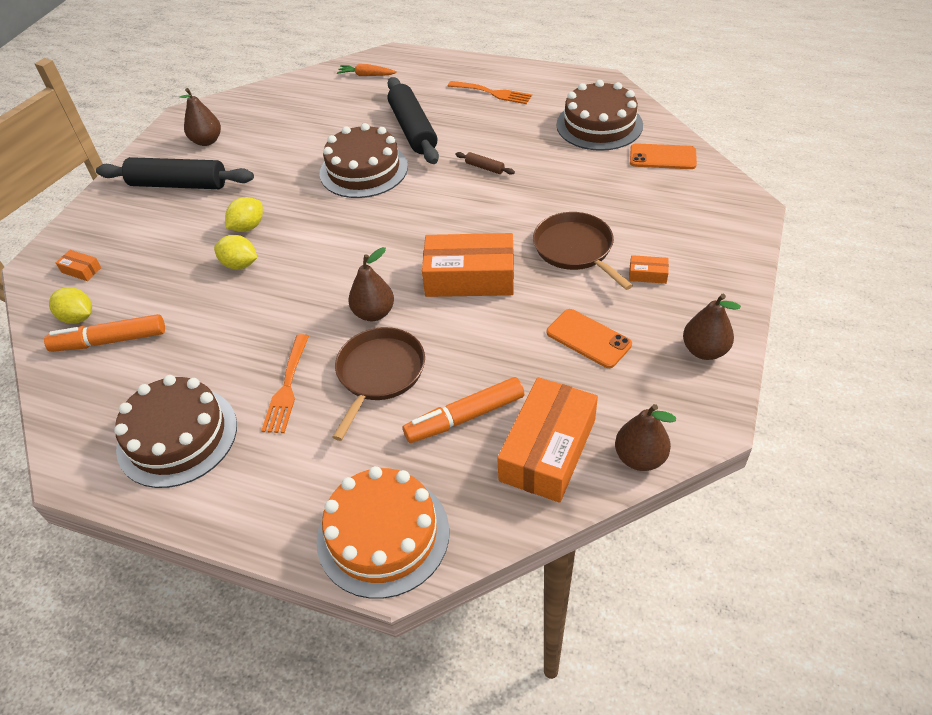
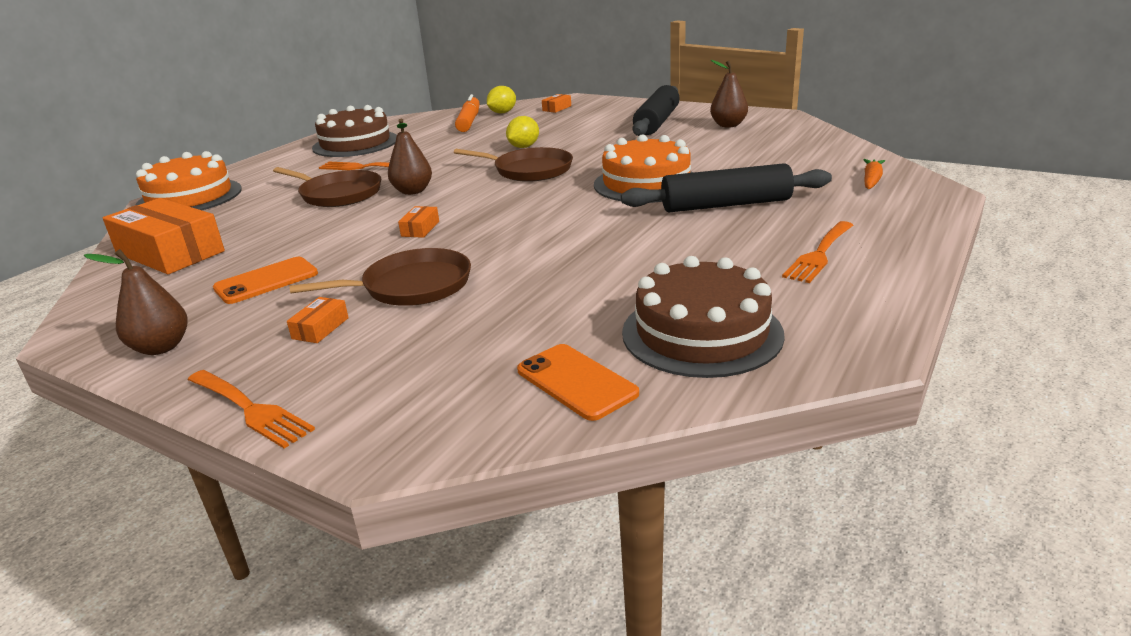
camera: 100 degrees right, 20 degrees down
yellow lemon [225,197,263,232] -> none
brown cake [319,123,408,198] -> orange cake [594,134,693,203]
orange marker [403,377,524,443] -> none
orange box [422,233,514,297] -> orange box [398,206,439,238], size x0.41
brown rolling pin [455,152,515,175] -> none
brown pear [615,404,676,471] -> none
orange phone [630,143,697,169] -> orange phone turned 60 degrees counterclockwise [517,344,639,421]
none -> orange fork [188,370,315,448]
none -> brown pan [454,147,573,182]

